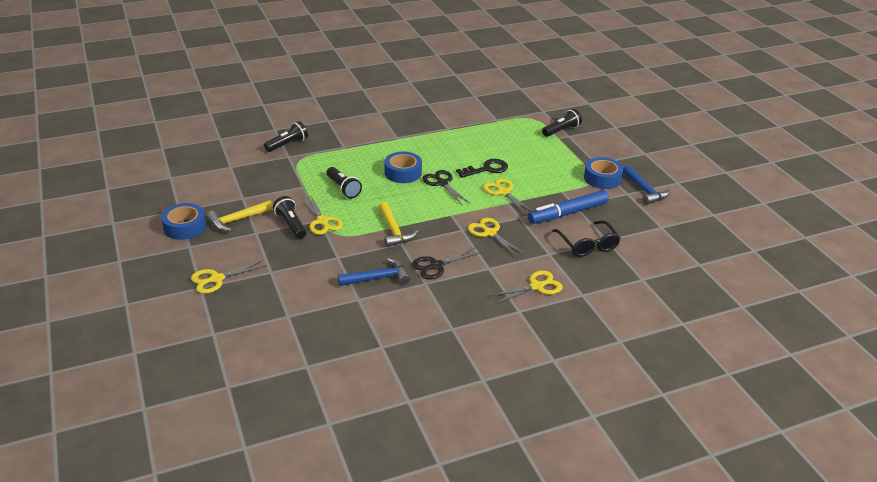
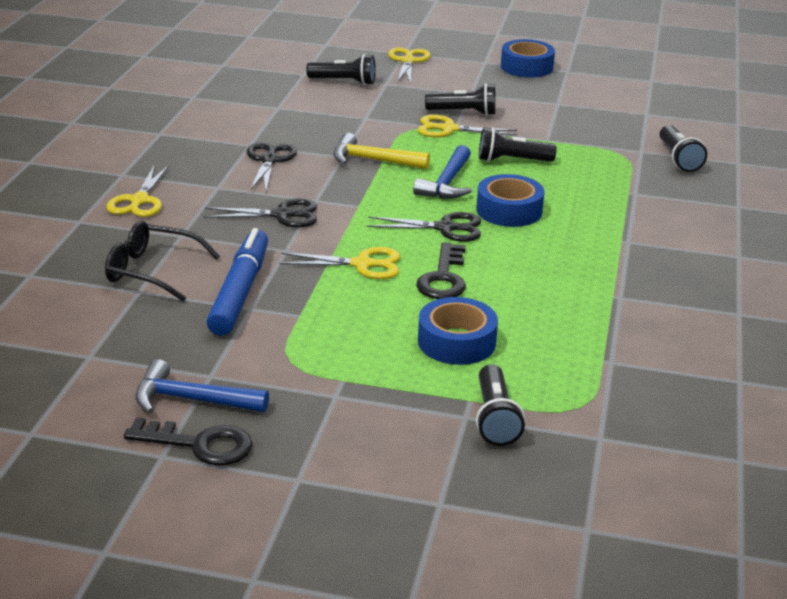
camera: 125 degrees right, 5 degrees down
yellow hammer [207,200,273,231] -> none
blue hammer [338,258,410,286] -> blue hammer moved to [413,145,472,199]
yellow scissors [468,218,526,257] -> black scissors [204,198,317,228]
blue tape [584,157,623,189] -> blue tape moved to [418,297,498,365]
none -> black key [124,417,252,466]
none -> black flashlight [306,54,376,85]

